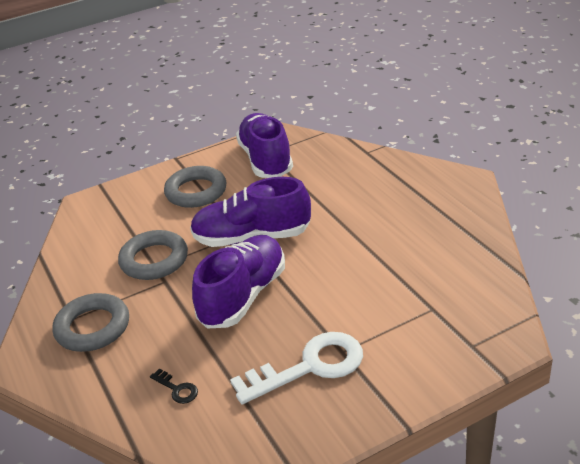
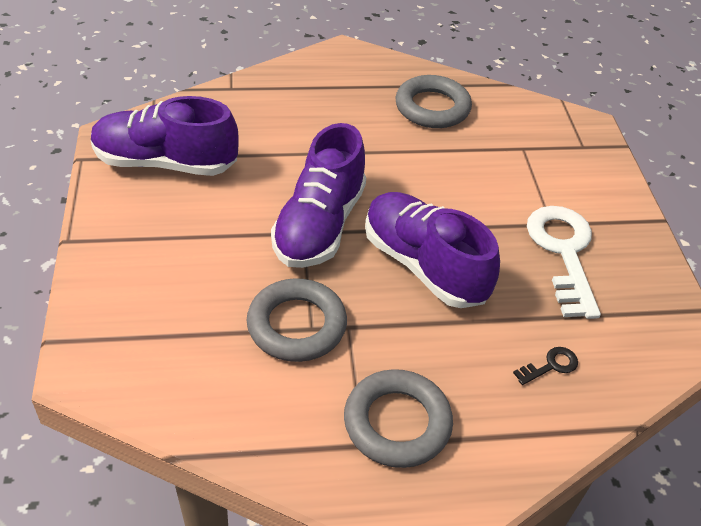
camera: 75 degrees left, 10 degrees up
grey ring [164,166,226,208] -> grey ring moved to [395,75,472,128]

